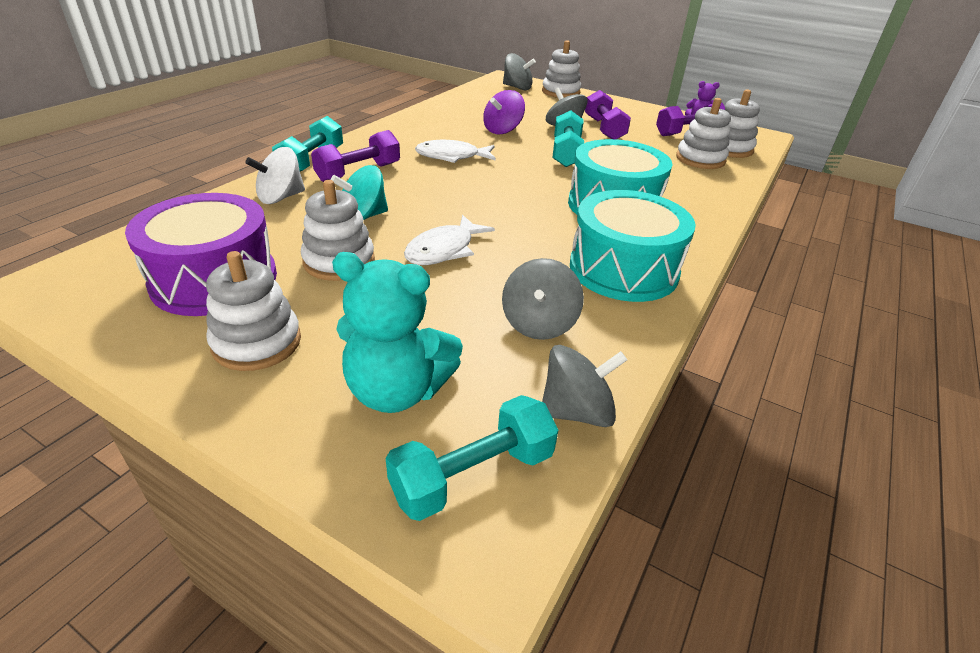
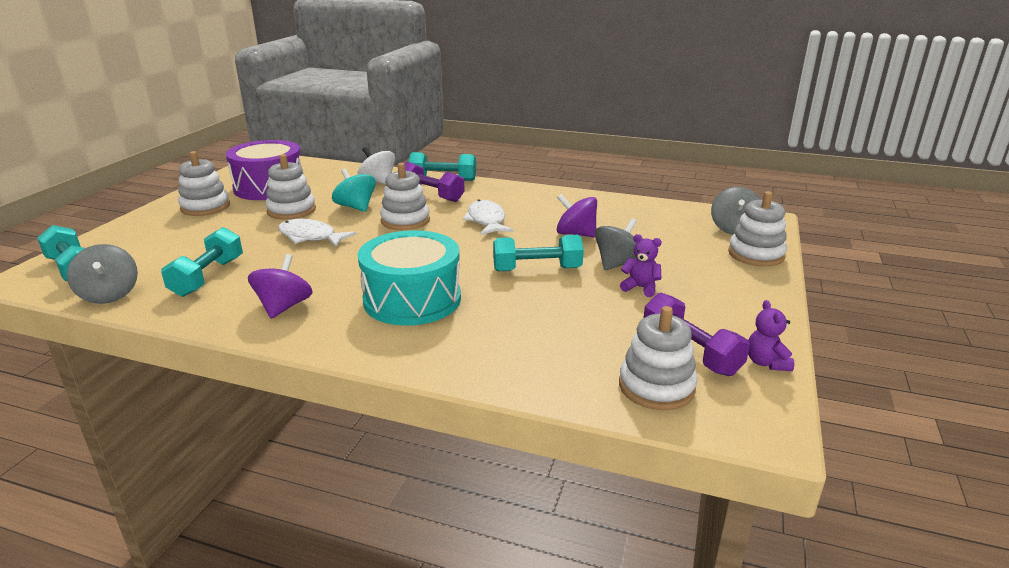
camera: 80 degrees right, 10 degrees down
turquoise teddy bear [332,252,463,413] -> none
grey spinning top [502,258,584,340] -> turquoise dumbbell [161,227,243,297]
turquoise drum [570,190,696,302] -> purple spinning top [248,254,313,319]
purple dumbbell [585,90,631,139] -> purple teddy bear [620,234,662,297]
white stacking toy [676,98,731,169] -> white stacking toy moved to [380,163,430,230]

